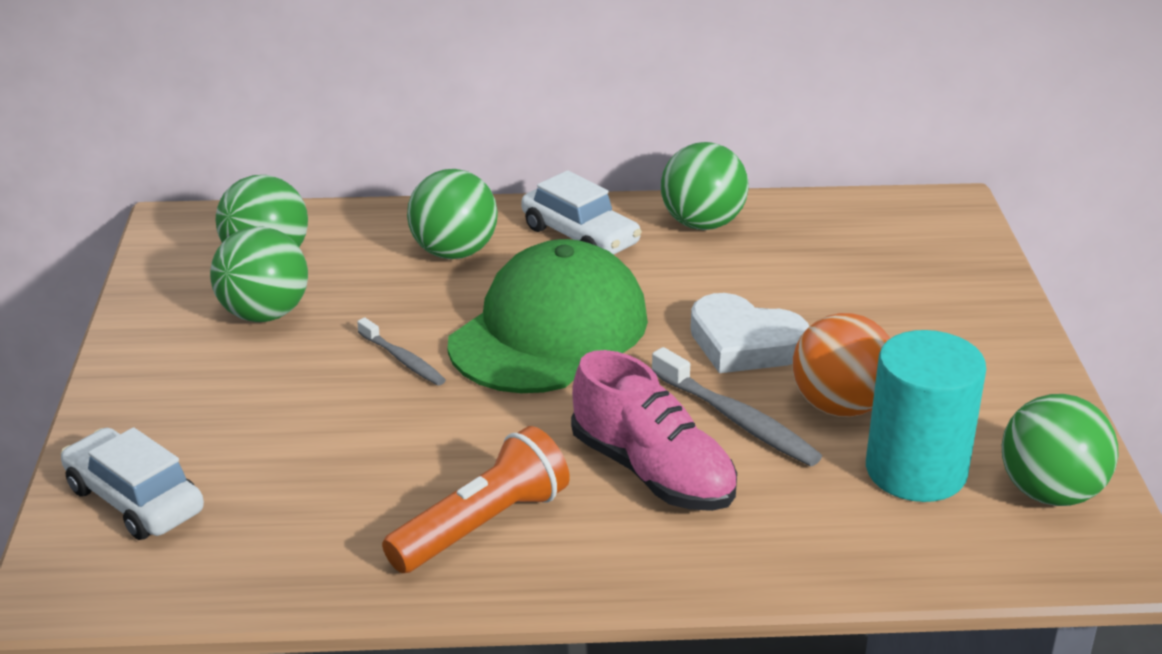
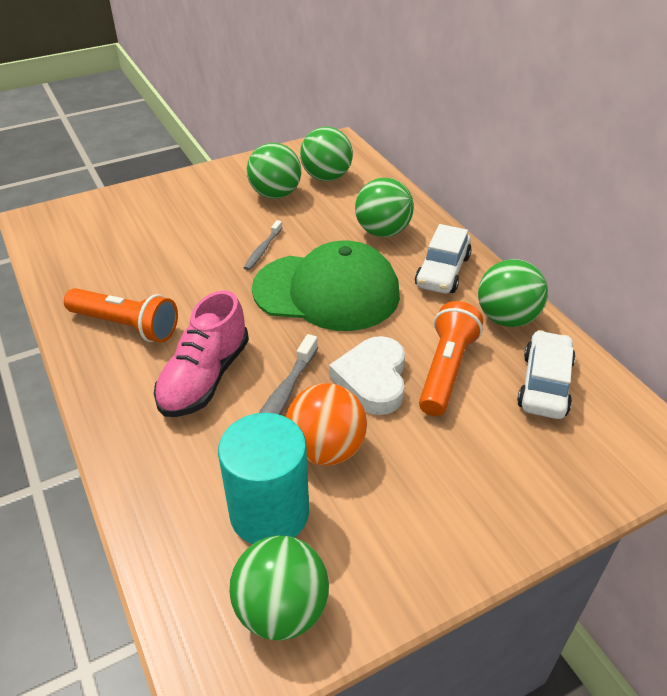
camera: 65 degrees right, 10 degrees up
white car [60,427,204,540] -> white car moved to [517,330,576,419]
none -> orange flashlight [419,301,483,416]

